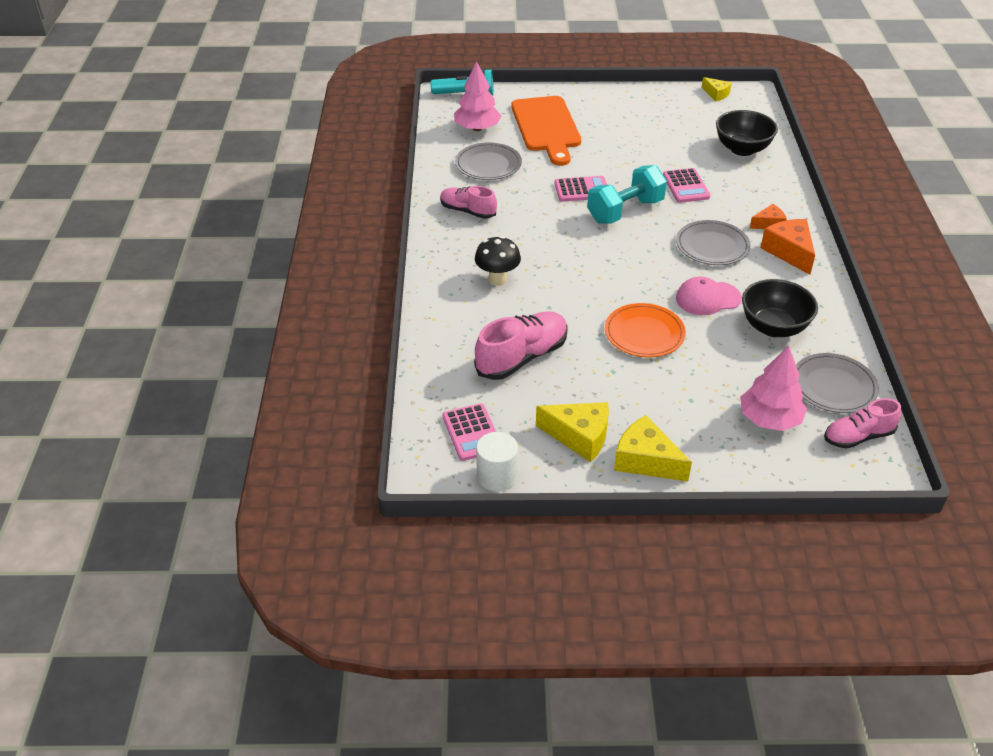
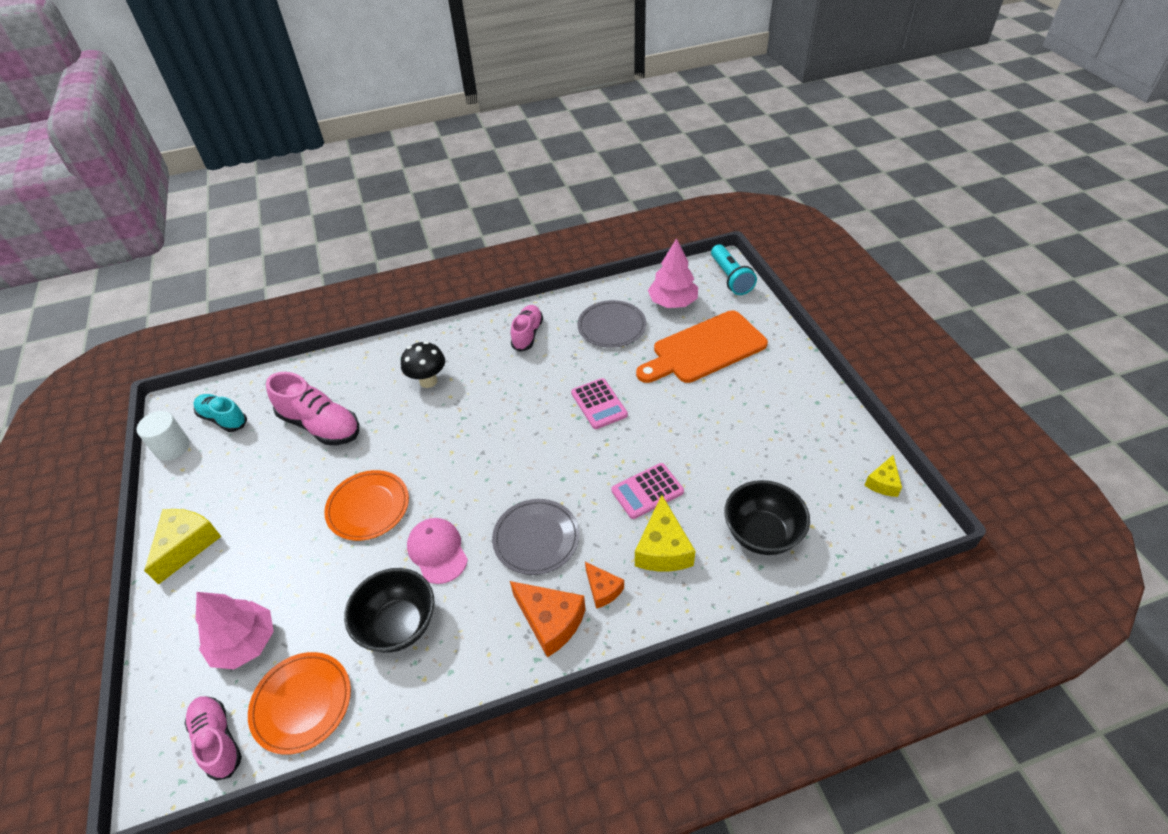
camera: 75 degrees right, 5 degrees up
pink calculator [442,403,496,461] -> turquoise shoe [193,394,247,432]
yellow cheese [536,402,609,462] -> yellow cheese moved to [635,495,696,571]
turquoise dumbbell [587,165,667,224] -> none
orange cheese [761,219,815,275] -> orange cheese turned 75 degrees clockwise [510,581,586,657]
grey plate [796,353,879,413] -> orange plate [248,652,351,755]

